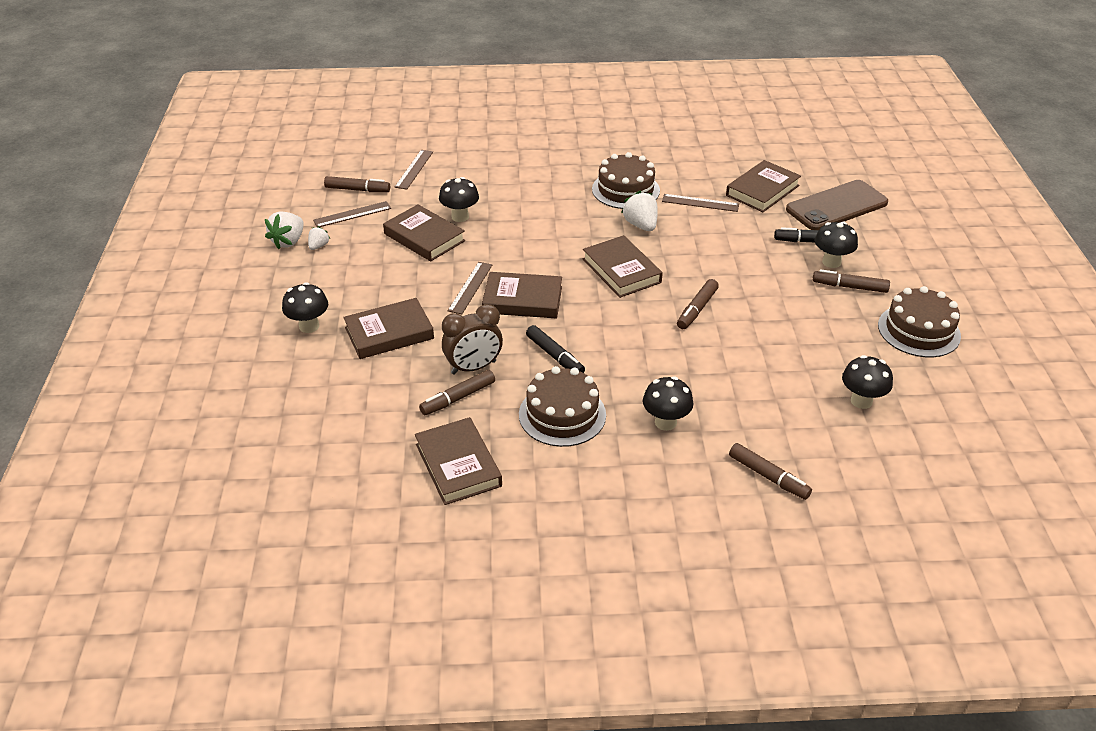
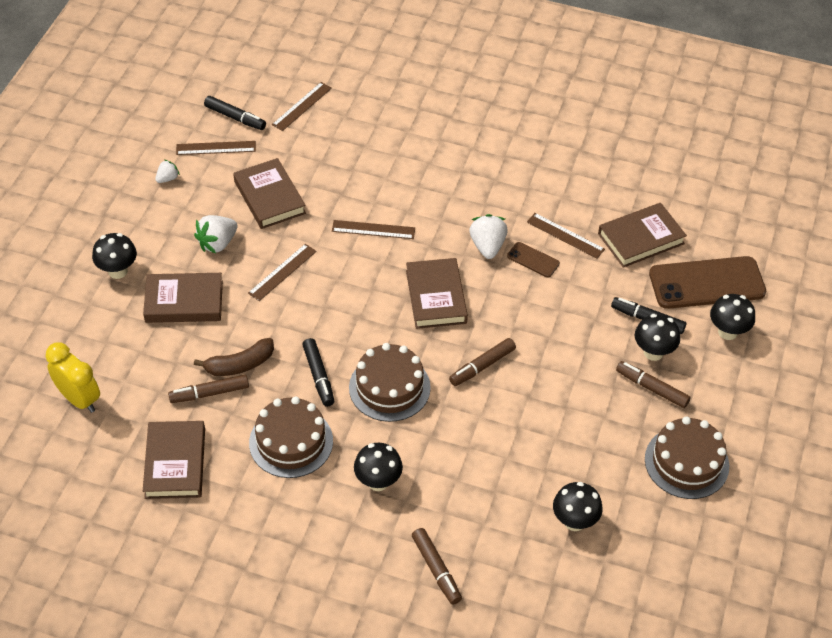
camera: 20 degrees right, 10 degrees up
white strawberry [265,211,304,249] -> white strawberry moved to [194,215,237,254]
brown marker [324,176,390,192] -> black marker [204,96,266,130]
black mushroom [439,177,479,222] -> black mushroom moved to [710,294,755,340]
brown clock [442,304,503,375] -> brown banana [194,338,274,376]
brown book [482,272,562,318] -> none
brown cake [592,152,660,209] -> brown cake moved to [349,343,431,422]
none -> yellow clock [45,342,100,413]
none -> brown ruler [332,220,415,239]
none -> brown phone [507,242,560,277]

